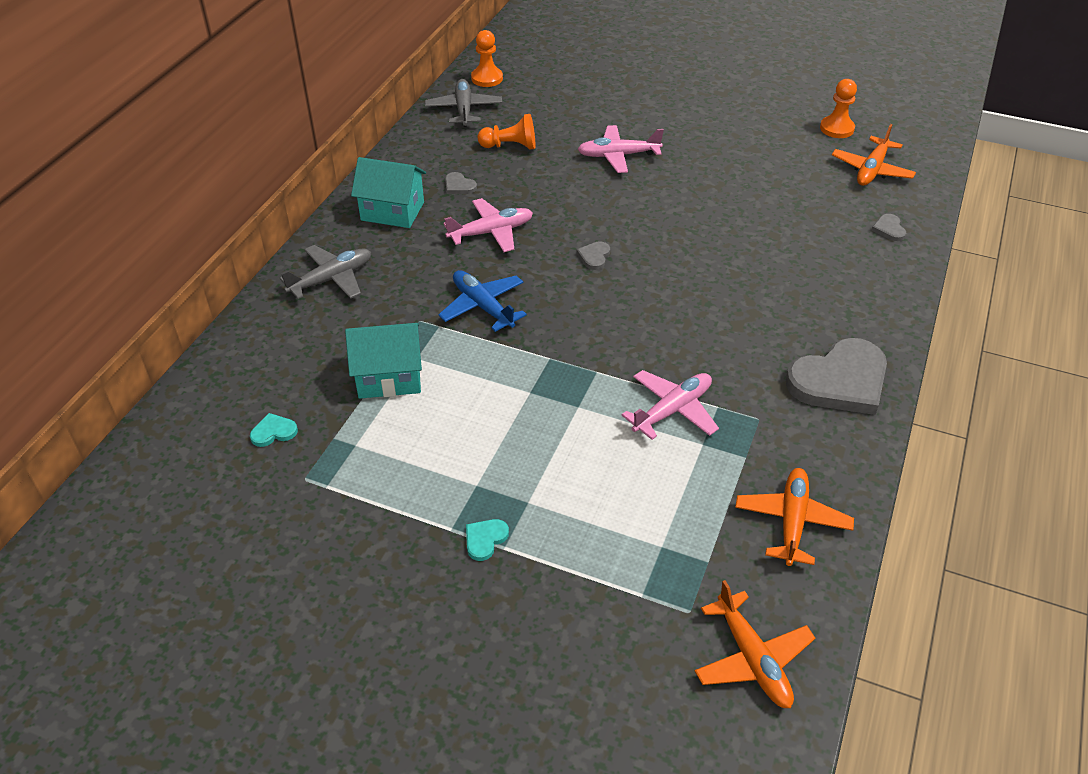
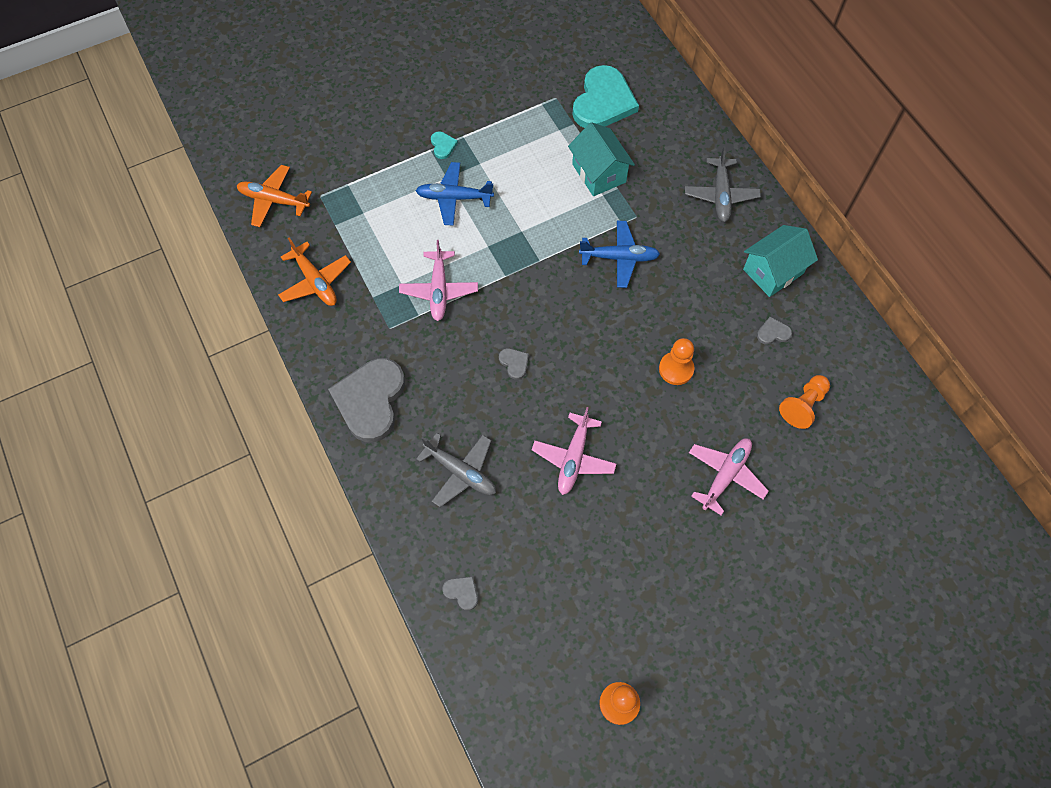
camera: 130 degrees right, 20 degrees up
turquoise heart [250,413,298,447] -> turquoise heart [572,65,639,128], size x2.45
turquoise house [345,323,422,399] -> turquoise house turned 60 degrees counterclockwise [568,122,635,196]
grey plane [425,79,502,127] -> grey plane moved to [416,433,496,507]
pink plane [444,198,533,252] -> pink plane moved to [532,407,616,495]
orange pawn [471,30,503,87] -> orange pawn moved to [659,338,695,385]
grey heart [577,241,610,270] -> grey heart moved to [499,348,529,380]
orange plane [832,124,916,186] -> none
none -> blue plane [416,162,494,226]

